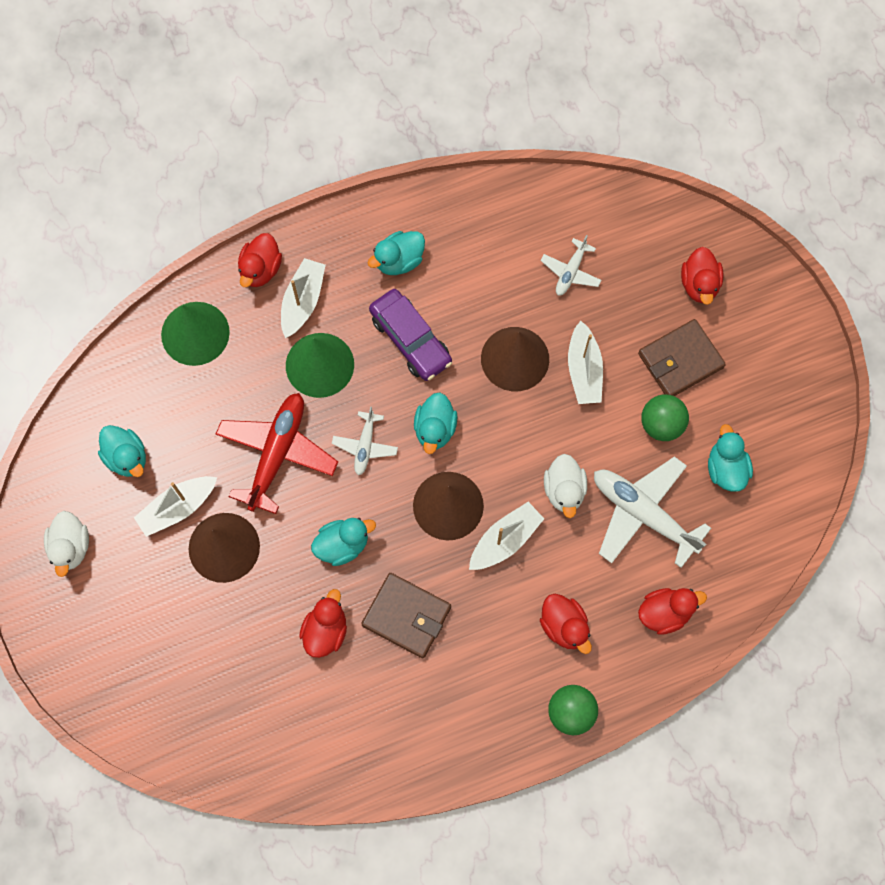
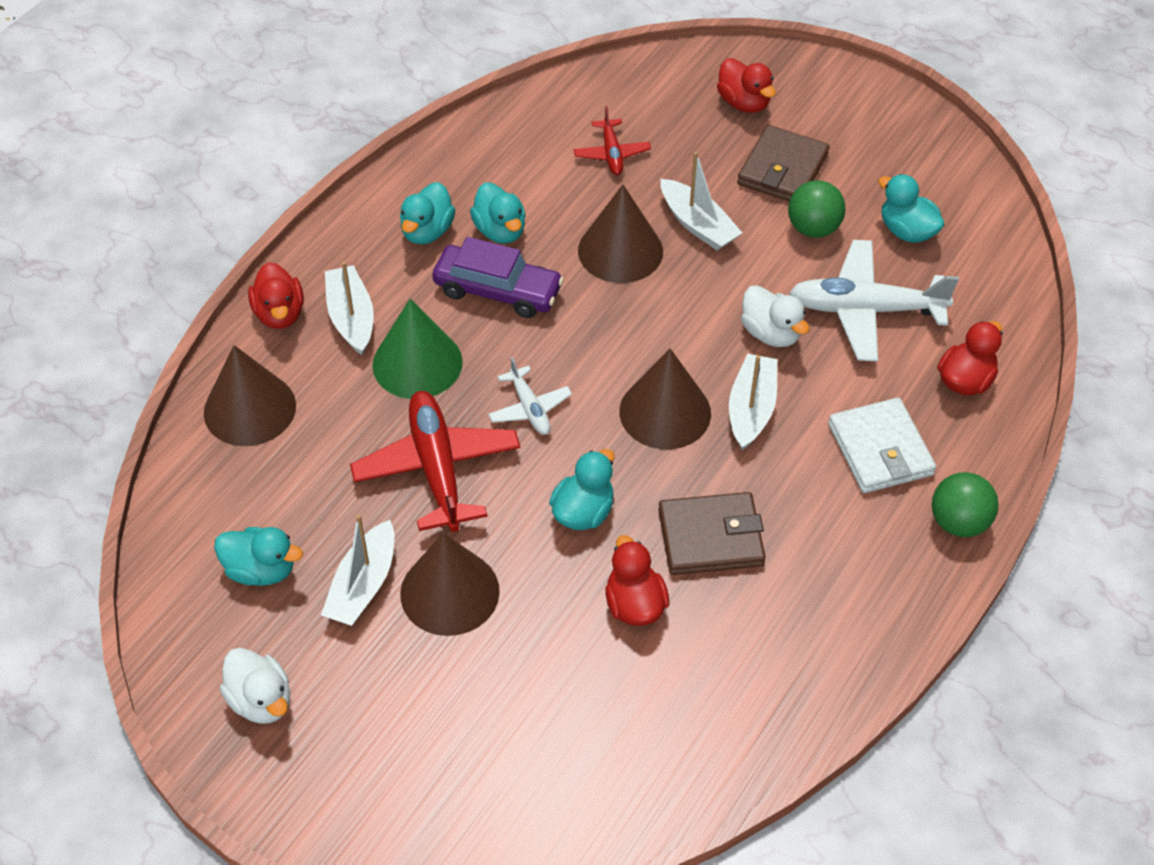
camera: 35 degrees left, 20 degrees down
green cone [161,302,230,366] -> brown cone [204,345,296,446]
turquoise duck [414,392,458,454] -> turquoise duck moved to [470,182,526,244]
white plane [540,235,601,296] -> red plane [574,106,651,175]
red duck [540,594,592,654] -> white wallet [828,398,936,493]

